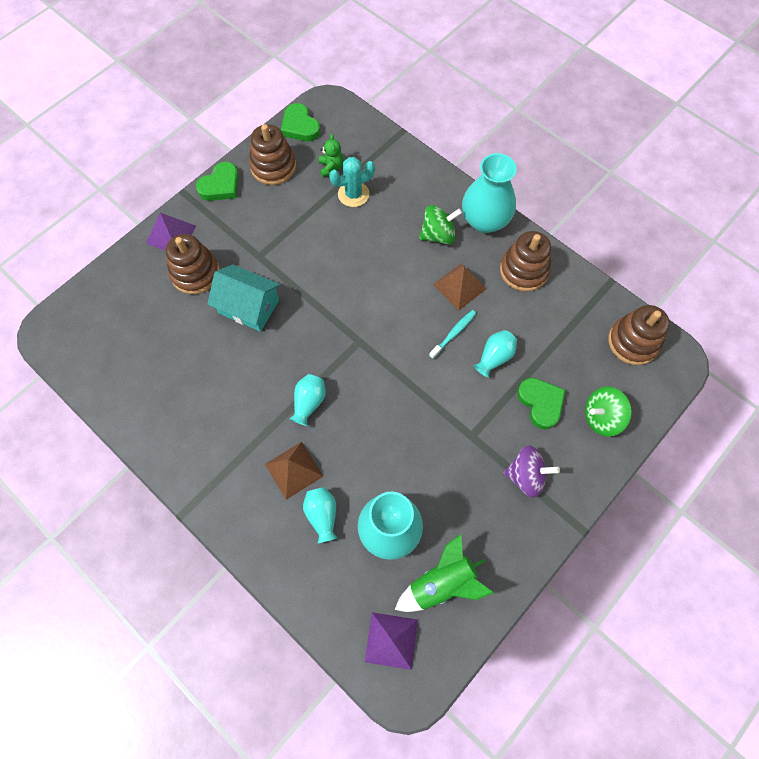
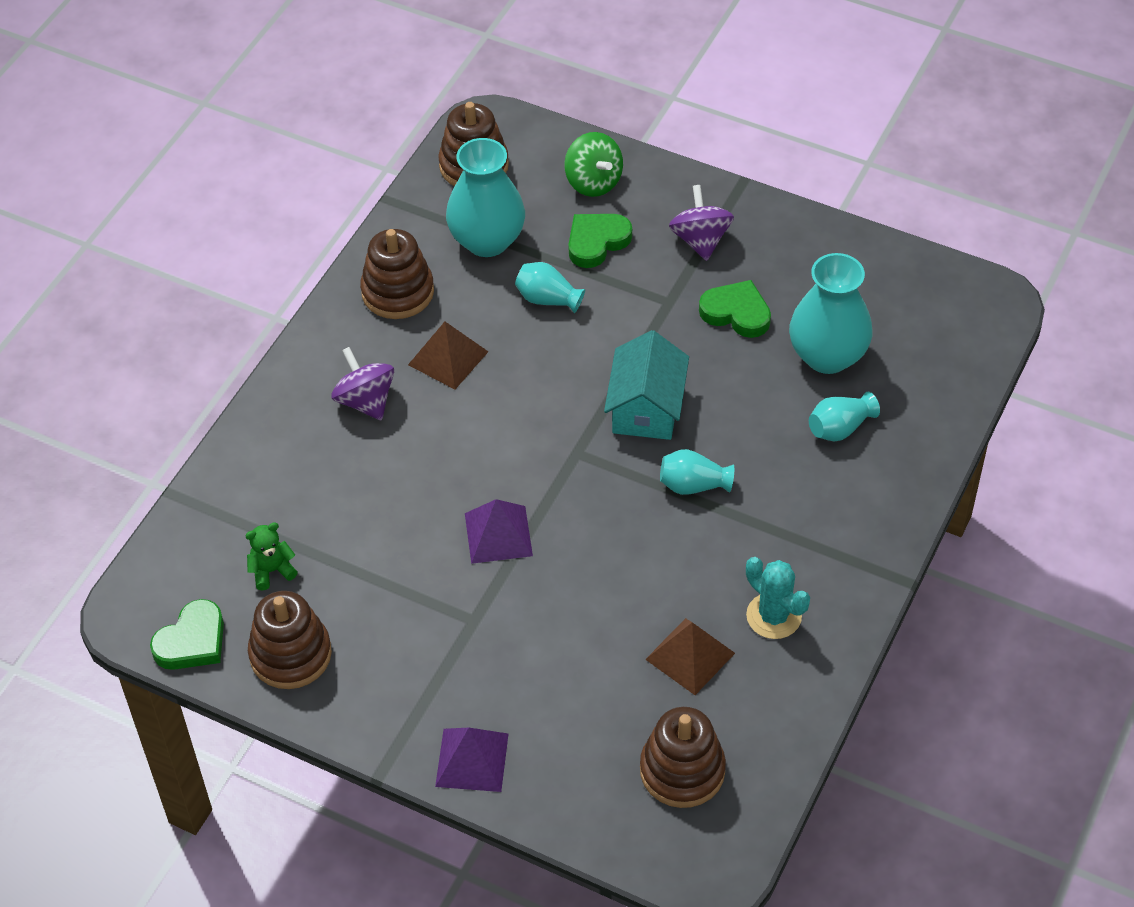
camera: 105 degrees left, 15 degrees down
brown stacking toy [166,234,220,294] -> brown stacking toy moved to [640,707,726,808]
green heart [196,162,239,201] -> green heart moved to [699,280,771,338]
turquoise house [208,264,280,332] -> turquoise house moved to [604,330,689,440]
brown pyramid [265,442,324,500] -> brown pyramid moved to [645,618,735,695]
turquoise cactus [329,157,375,207] -> turquoise cactus moved to [746,557,810,639]
purple pyramid [365,612,418,670] -> purple pyramid moved to [465,499,533,564]
green rocket [395,534,494,612] -> none
green spinning top [419,205,462,244] -> purple spinning top [331,347,394,420]
turquoise toothbrush [429,310,476,359] -> none
turquoise vase [462,153,517,233] -> turquoise vase moved to [446,138,525,257]

